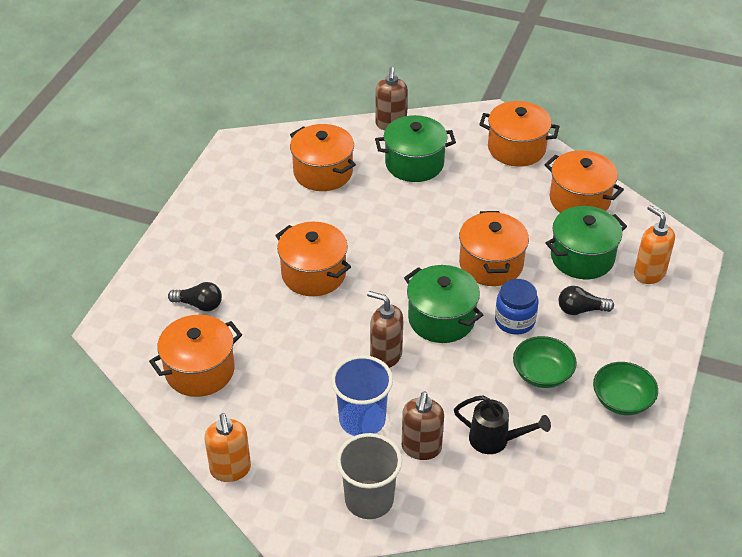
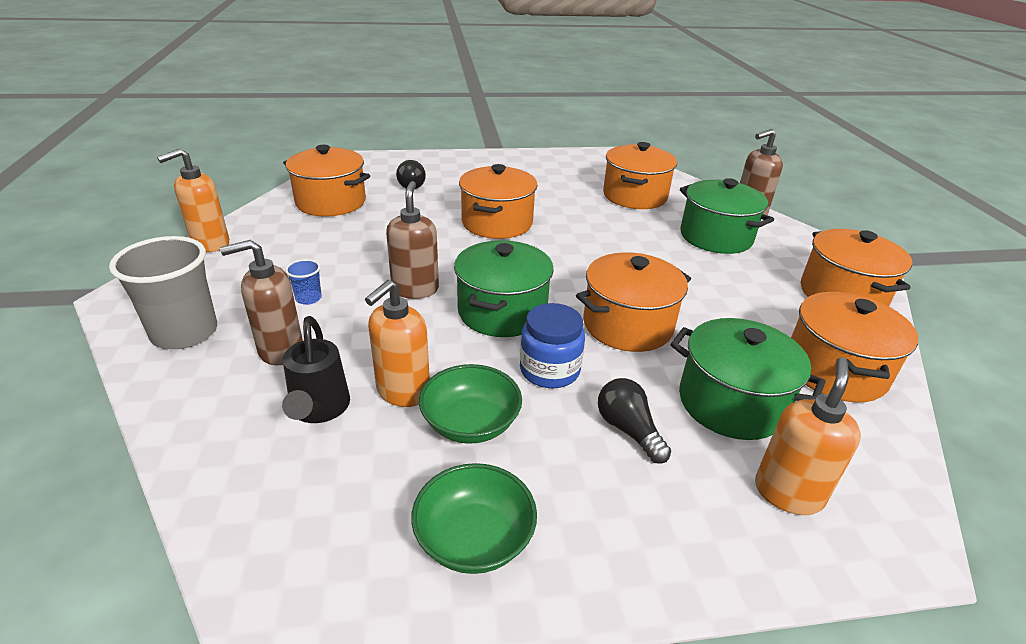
camera: 60 degrees right, 10 degrees down
blue cup [331,355,393,436] -> blue cup [285,259,322,305], size x0.45
none -> orange soap dispenser [365,280,430,407]

